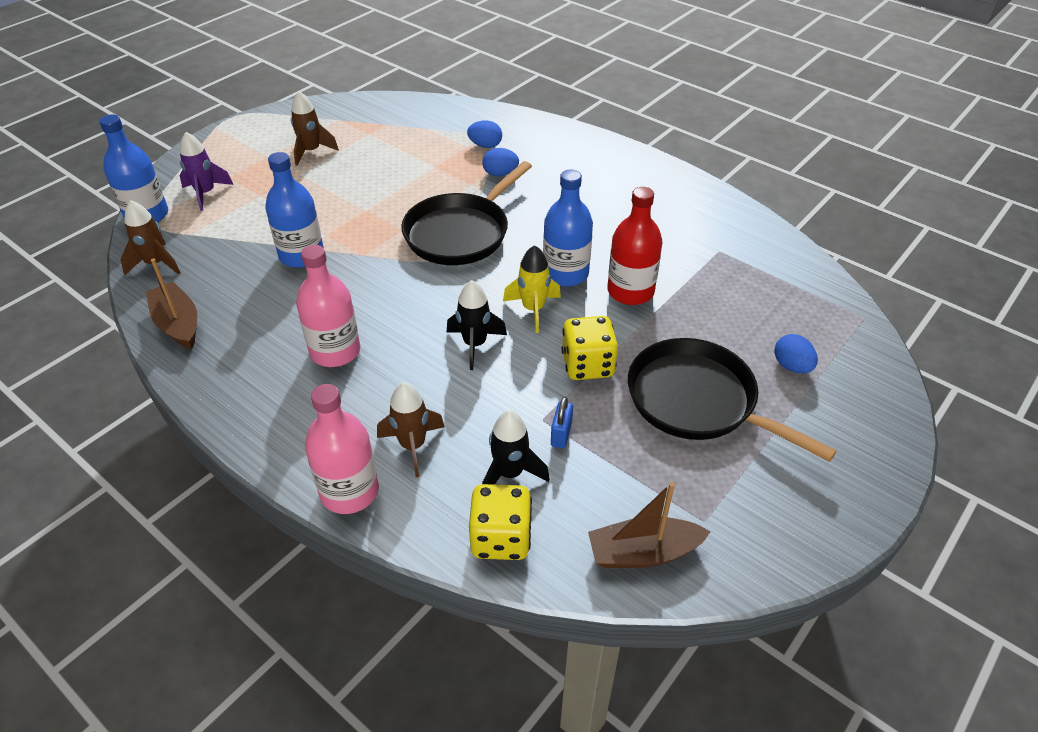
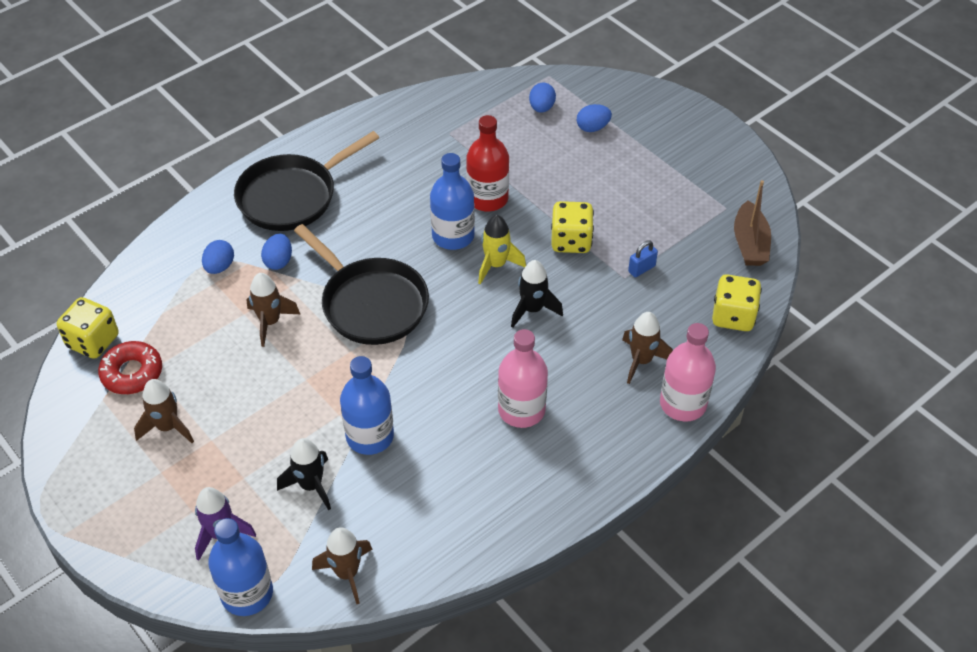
camera: 80 degrees left, 5 degrees up
brown boat [146,258,197,349] -> none
black rocket [482,410,550,485] -> black rocket moved to [277,438,331,510]
blue padlock [551,397,573,448] -> blue padlock turned 60 degrees counterclockwise [628,241,658,277]
black pan [628,338,837,462] -> black pan moved to [234,131,379,231]
none -> yellow dice [57,297,118,359]
none -> red donut [98,341,162,394]
none -> brown rocket [246,273,300,347]
none -> blue egg [529,83,556,113]

